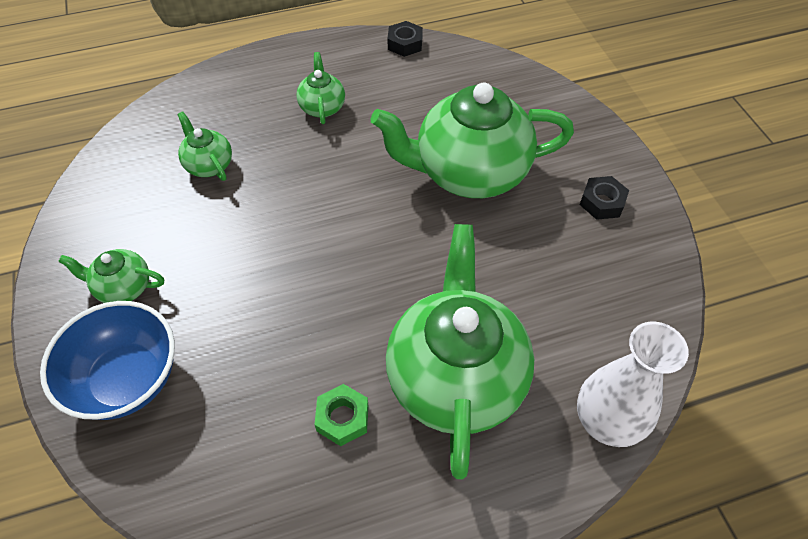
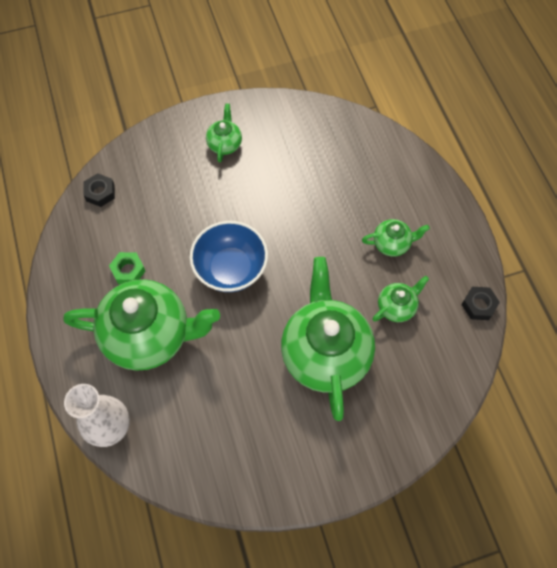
camera: 90 degrees right, 10 degrees up
blue bowl [40,301,175,420] -> blue bowl moved to [190,221,268,292]
green teapot [177,112,232,181] -> green teapot moved to [372,276,429,322]
black nut [580,176,629,220] -> black nut moved to [84,173,115,207]

